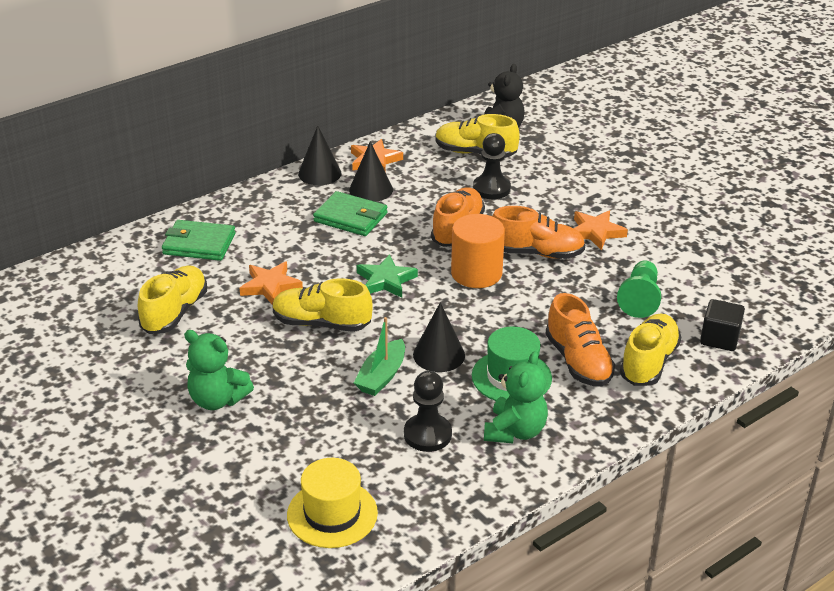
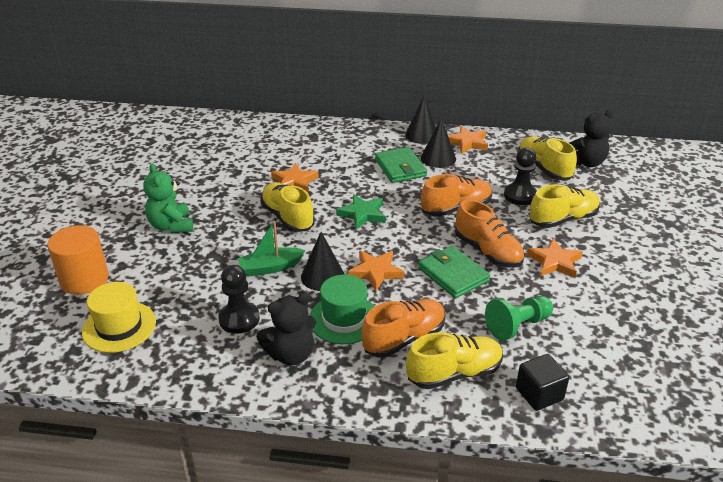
camera: 45 degrees right, 0 degrees up
yellow shoe [138,266,207,334] -> yellow shoe moved to [529,184,600,228]
green wallet [162,220,235,261] -> green wallet moved to [418,246,490,298]
orange cylinder [451,214,505,288] -> orange cylinder moved to [47,225,109,295]
green teddy bear [484,351,548,444] -> black teddy bear [256,293,316,365]
orange shoe [546,293,615,387] -> orange shoe turned 150 degrees counterclockwise [362,299,445,357]
none -> orange star [348,251,404,291]

